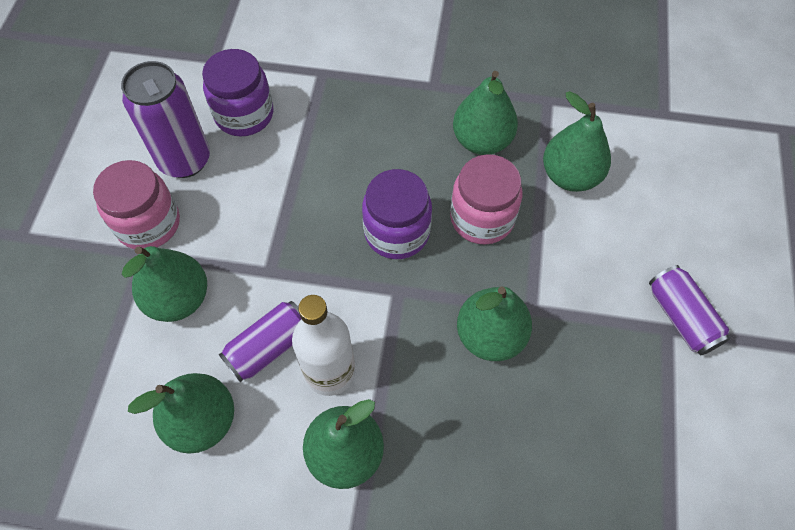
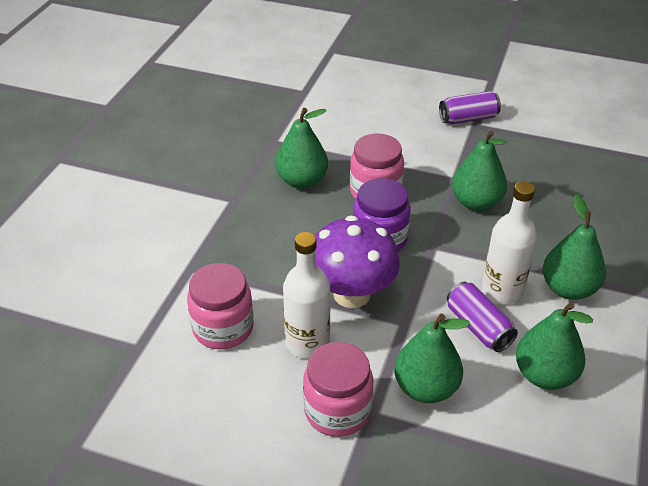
camera: 80 degrees left, 20 degrees down
purple can [121,61,210,178] -> none
purple jar [202,49,273,137] -> pink jar [187,263,254,349]
green pear [543,91,611,192] -> none
none -> white bottle [283,232,330,359]
none -> purple mushroom [315,216,400,308]

